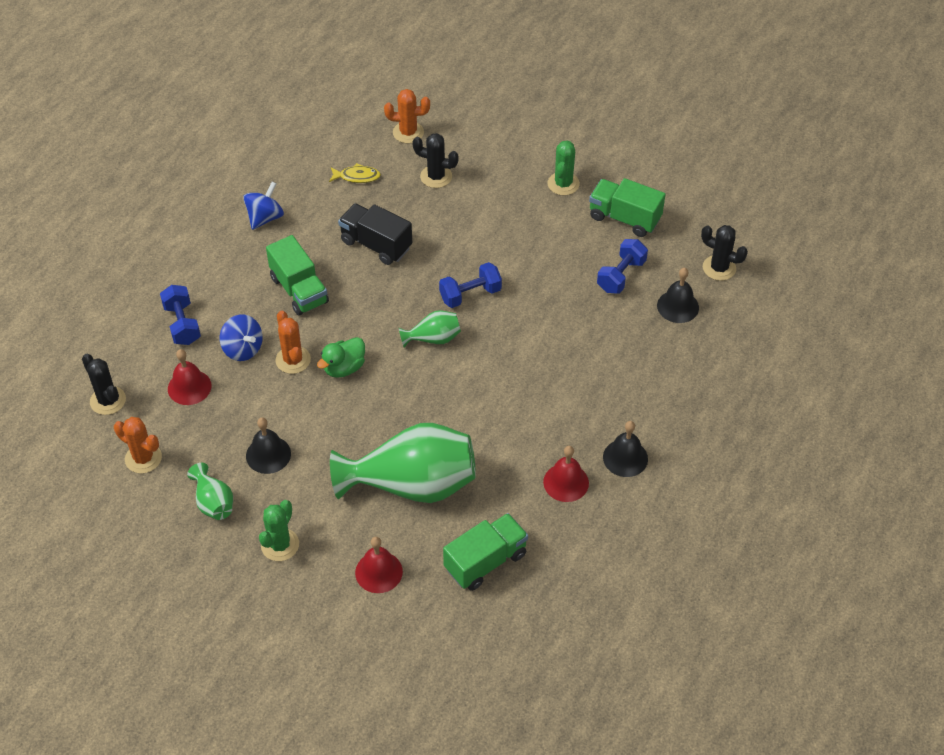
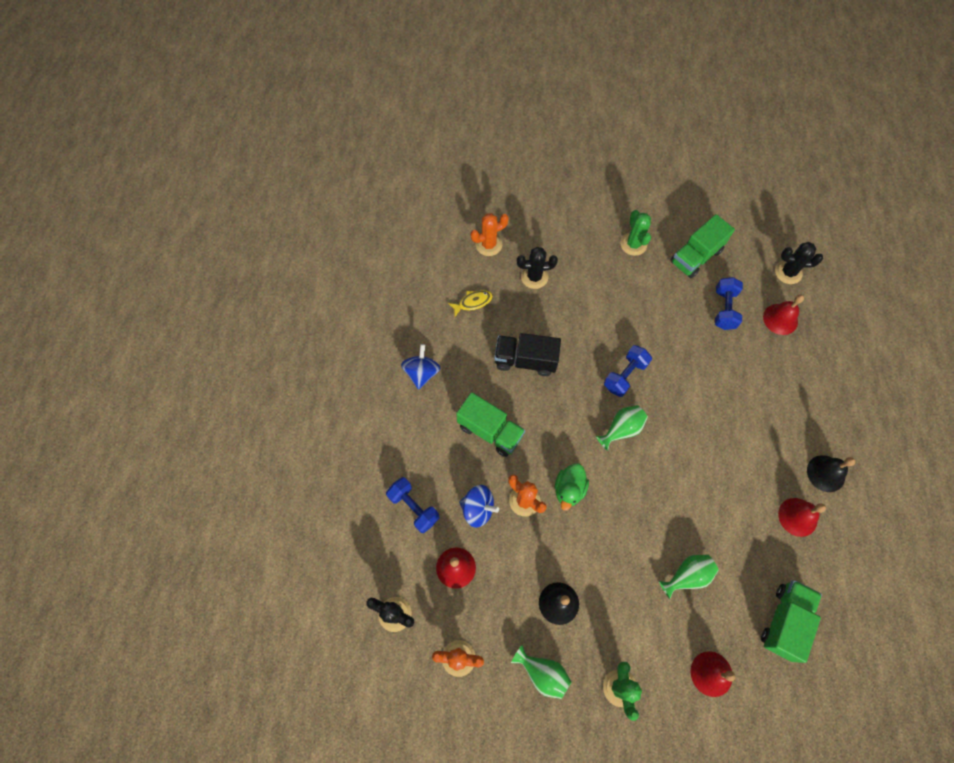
camera: 25 degrees left, 15 degrees up
green vase [330,423,476,503] -> green vase [659,555,719,599], size x0.46
green truck [589,178,666,237] -> green truck turned 45 degrees counterclockwise [670,214,735,278]
black bell [657,268,699,323] -> red bell [763,295,804,335]

